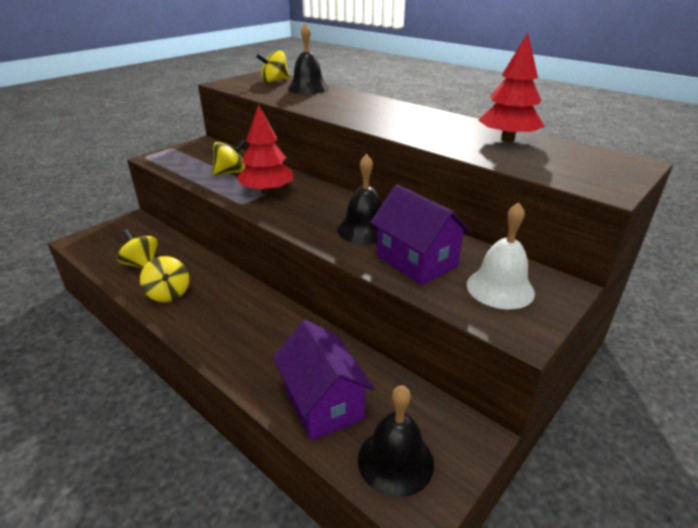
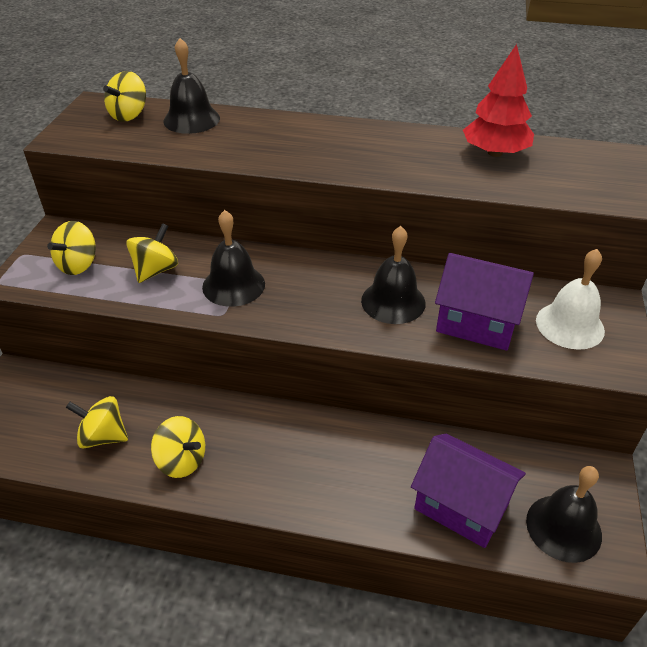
camera: 30 degrees left, 10 degrees up
red tree [237,104,293,194] -> black bell [202,210,265,307]
none -> yellow spinning top [47,221,96,275]

